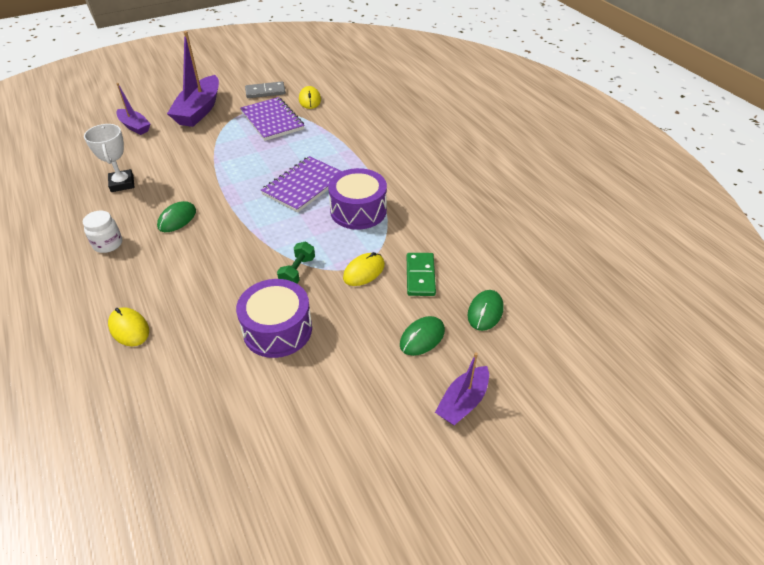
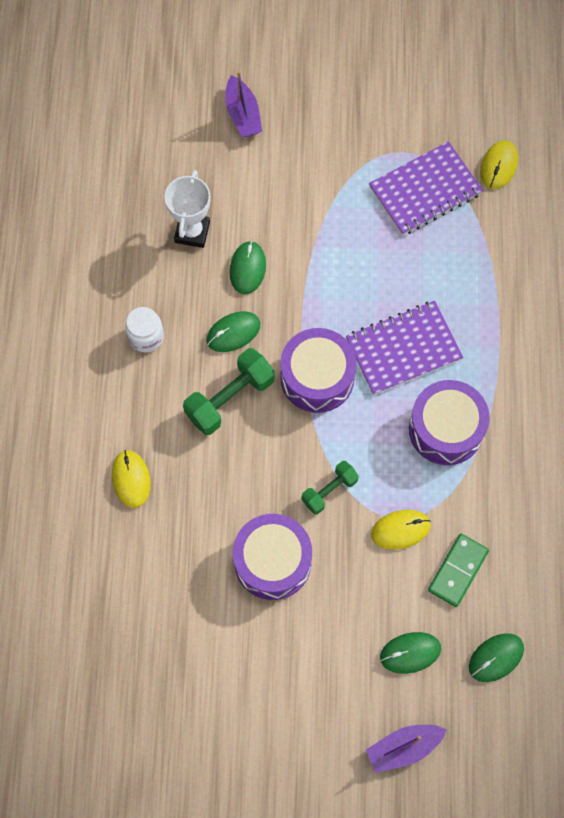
camera: 30 degrees right, 25 degrees up
purple boat [167,31,219,127] -> none
purple notebook [240,97,305,141] -> purple notebook turned 60 degrees clockwise [369,141,483,236]
grey domino [245,81,286,98] -> none
none -> green dumbbell [183,348,275,435]
none -> green mouse [229,241,266,294]
none -> purple drum [280,328,357,413]

